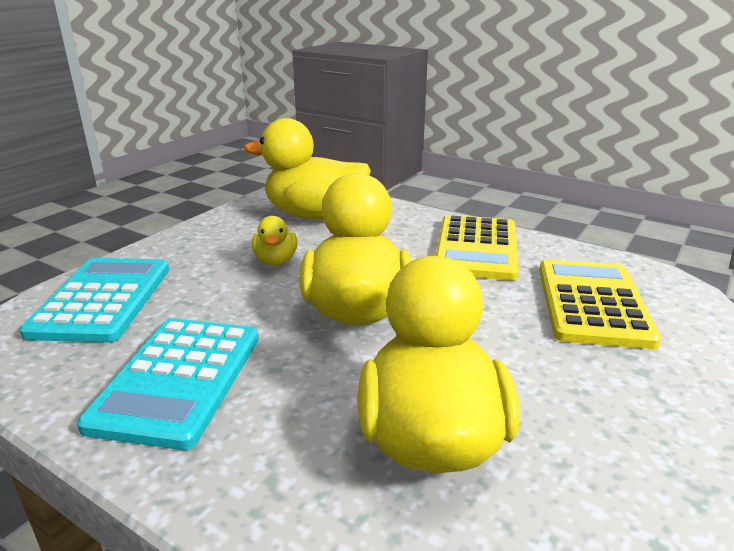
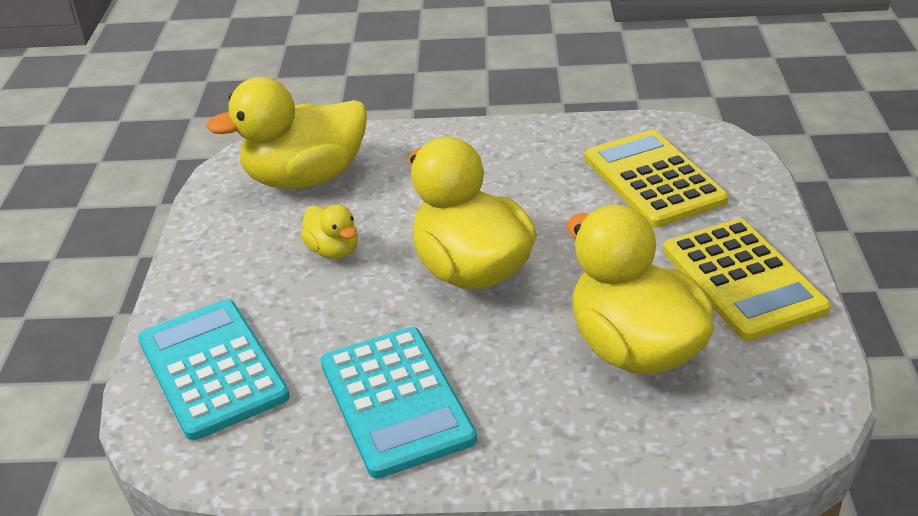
camera: 30 degrees left, 10 degrees up
yellow calculator [436,215,519,280] -> yellow calculator moved to [663,219,831,341]

